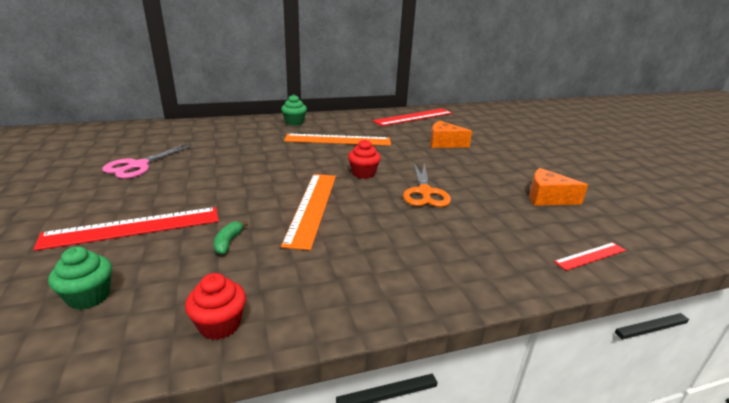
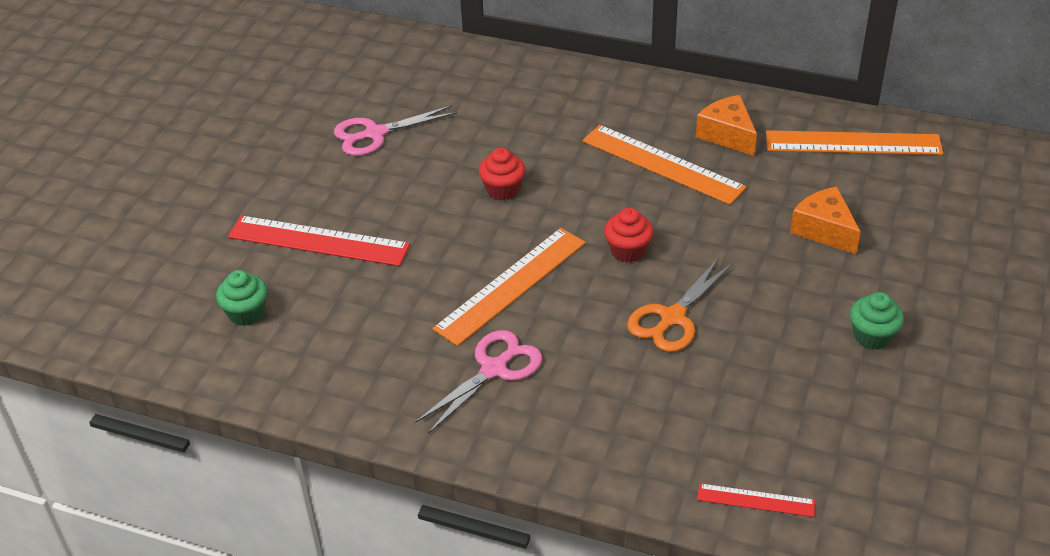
camera: 40 degrees right, 15 degrees up
red cupcake [185,273,246,340] -> red cupcake moved to [479,148,525,200]
green banana [214,221,248,255] -> none
green cupcake [281,95,307,126] -> green cupcake moved to [850,292,904,350]
red ruler [372,108,452,126] -> orange ruler [766,130,943,155]
orange cheese [529,168,588,206] -> orange cheese moved to [696,95,757,156]
none -> pink scissors [415,330,542,434]

